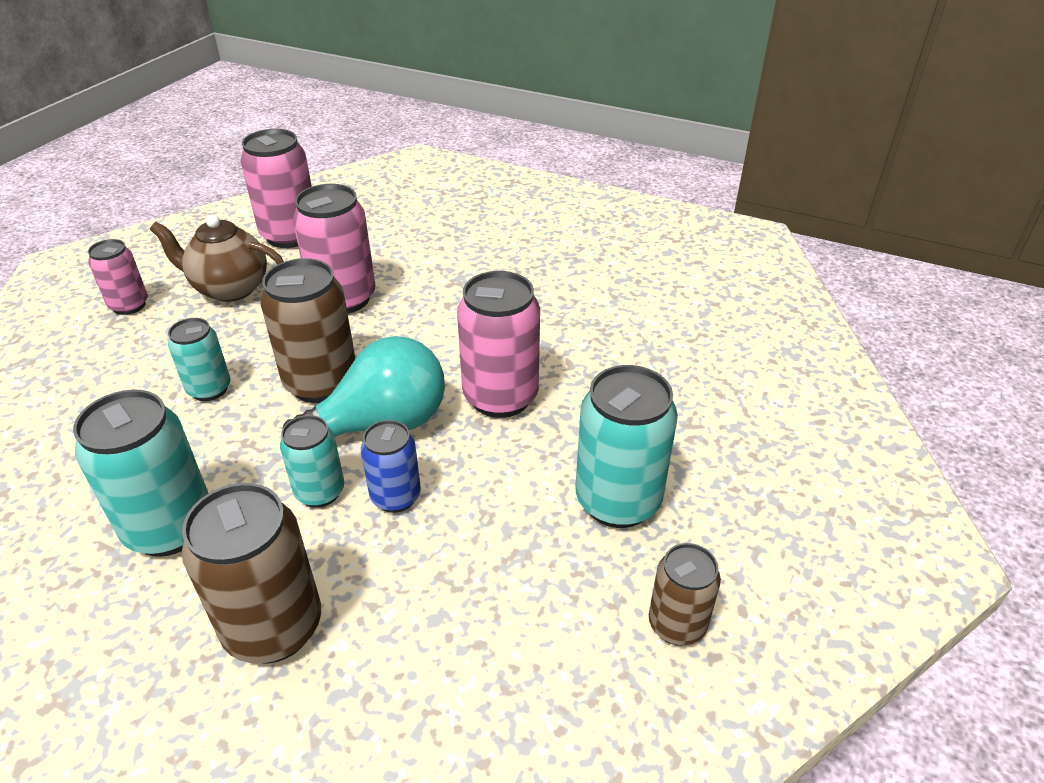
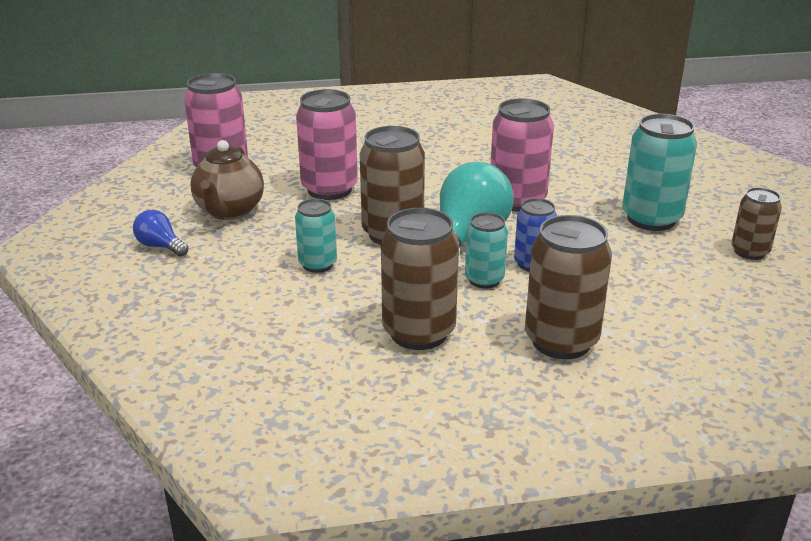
camera: 35 degrees left, 10 degrees down
turquoise can [73,389,208,557] -> brown can [381,208,459,350]
pink can [88,239,148,315] -> blue light bulb [133,210,189,257]
brown teapot [150,215,284,302] -> brown teapot turned 60 degrees counterclockwise [190,140,264,220]

